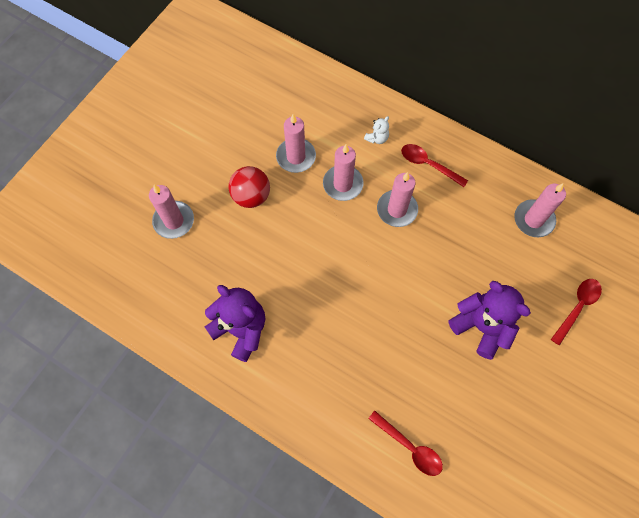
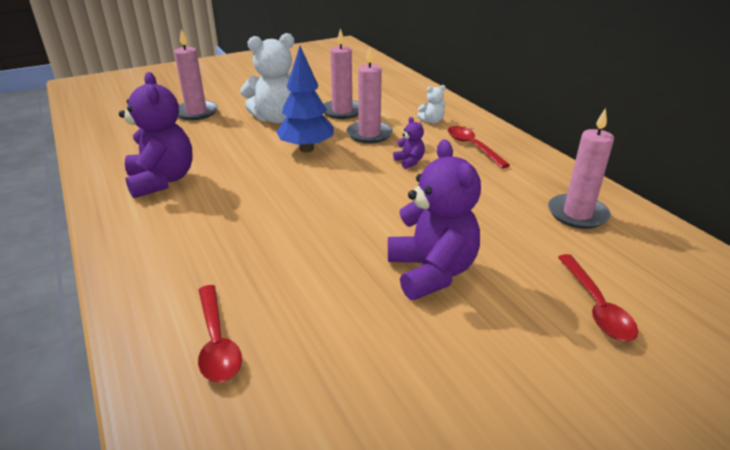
camera: 30 degrees right, 35 degrees down
red ball [229,166,270,208] -> white teddy bear [240,33,294,123]
pink candle [377,172,418,227] -> purple teddy bear [393,117,425,169]
red spoon [551,279,602,346] -> red spoon turned 105 degrees clockwise [558,254,638,341]
none -> blue tree [276,46,334,152]

